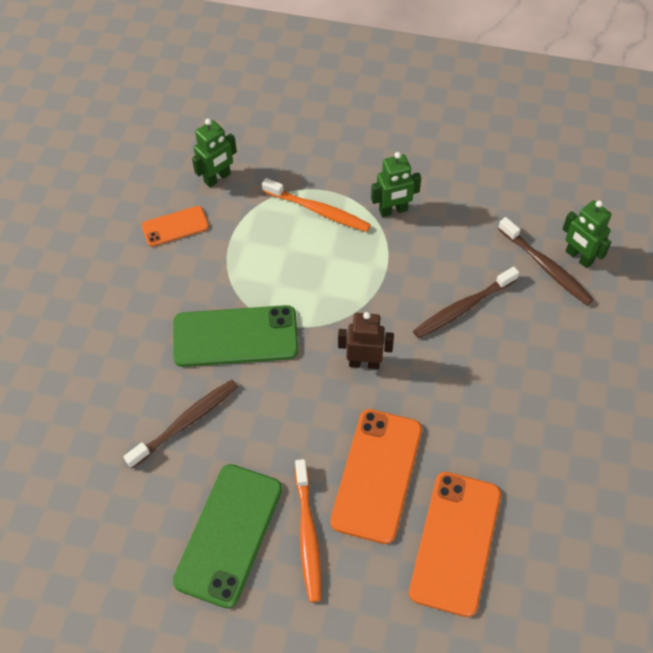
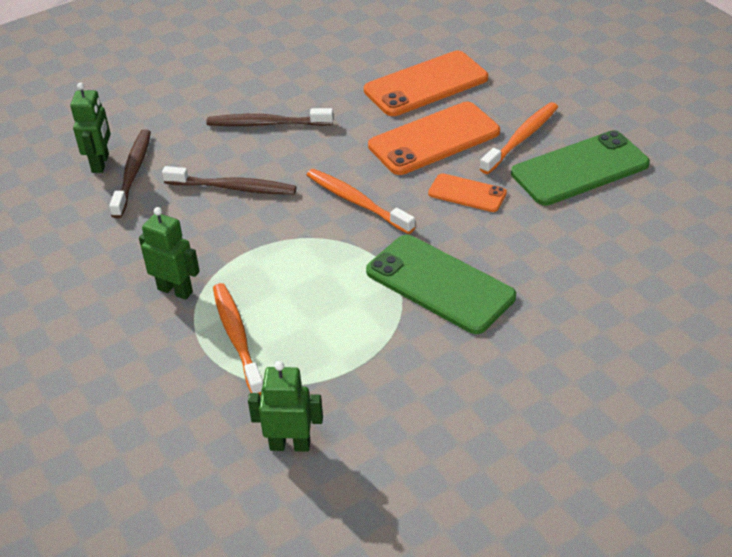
camera: 135 degrees left, 15 degrees down
brown toothbrush [123,380,238,468] -> brown toothbrush moved to [206,108,333,126]
orange phone [142,206,209,247] -> orange phone moved to [428,173,507,212]
brown robot [338,312,394,369] -> orange toothbrush [307,169,415,234]

